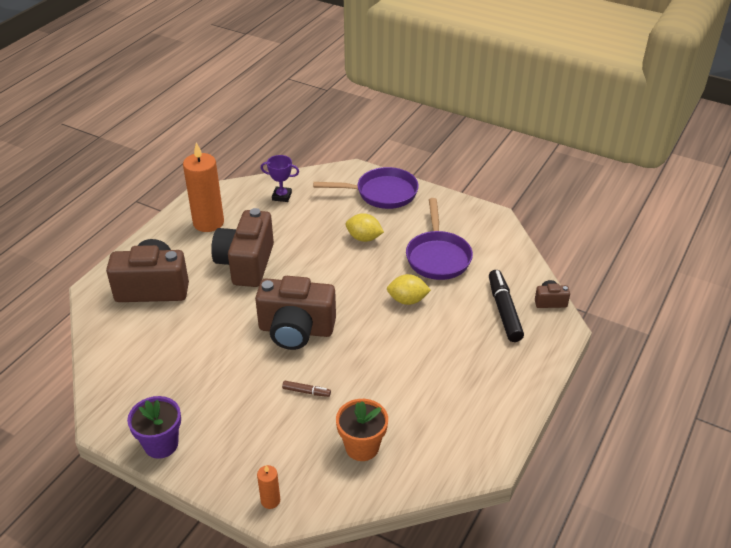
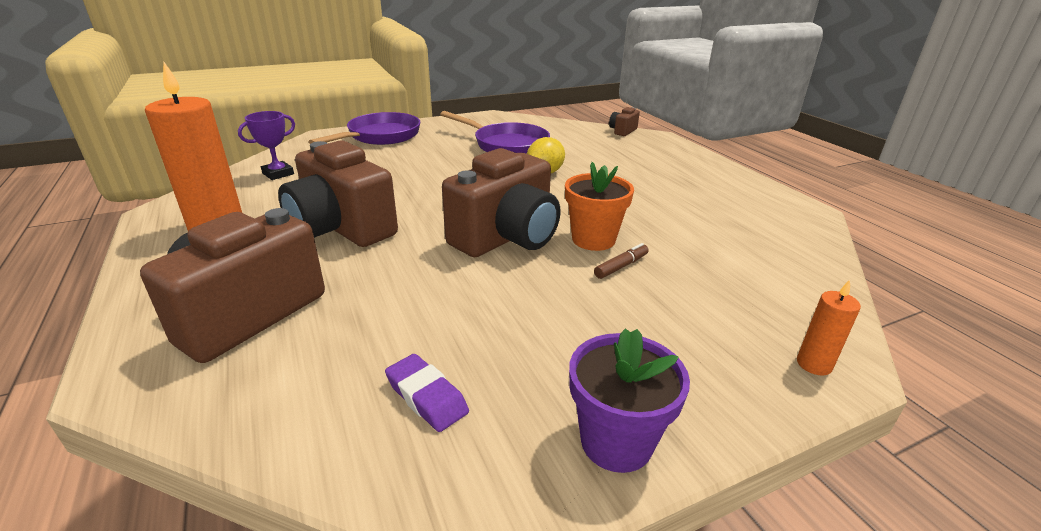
camera: 55 degrees left, 10 degrees down
orange flower pot [336,399,388,461] -> orange flower pot moved to [565,162,634,251]
yellow lemon [346,213,384,242] -> none
black marker [489,270,524,342] -> none
none -> purple eraser [385,354,469,432]

